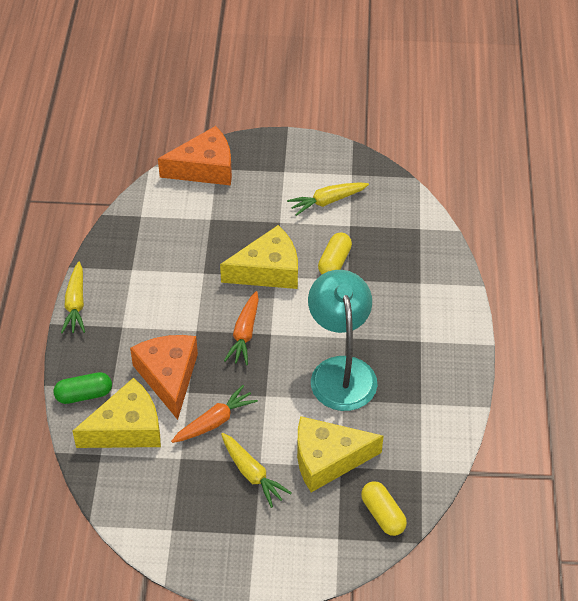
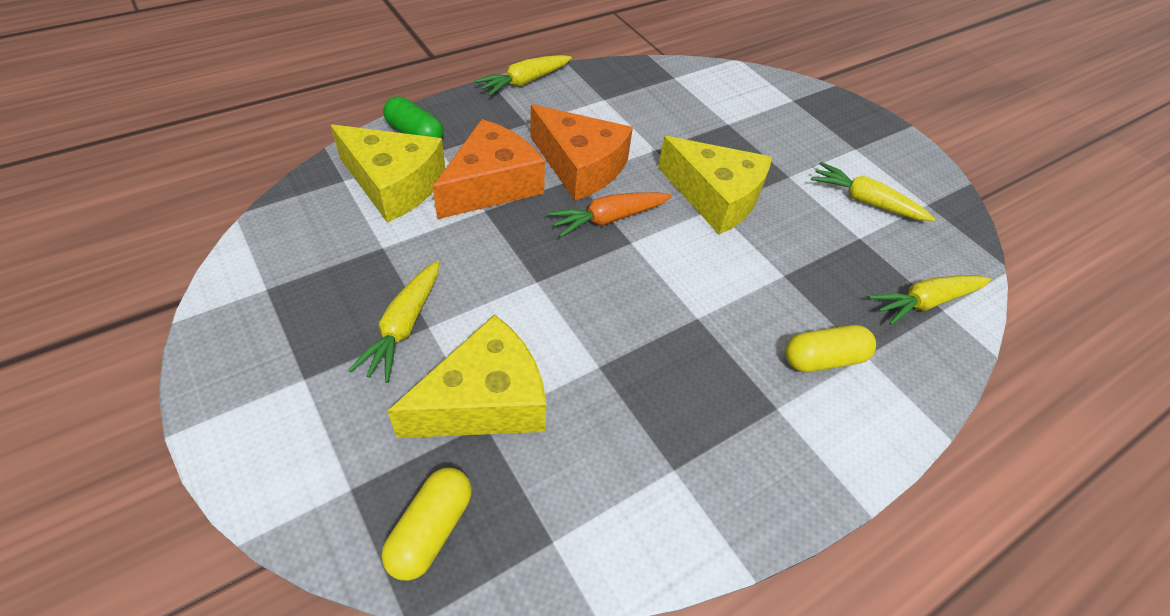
camera: 50 degrees right, 0 degrees up
orange cheese [158,126,232,185] -> orange cheese moved to [531,104,633,201]
orange carrot [171,385,258,443] -> none
yellow cheese [297,416,384,492] -> yellow cheese turned 105 degrees clockwise [387,314,546,438]
turquoise lamp [308,270,378,411] -> none
yellow capsule [318,233,352,274] -> yellow capsule moved to [785,325,876,372]
none -> yellow carrot [869,276,991,325]

